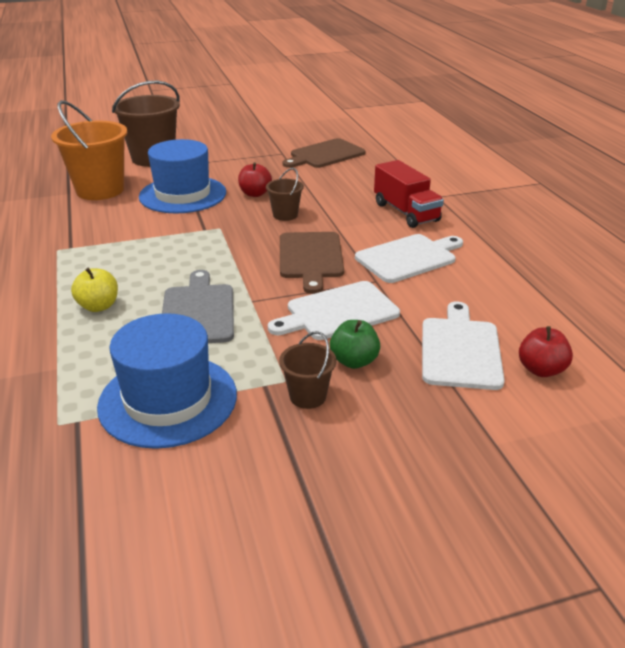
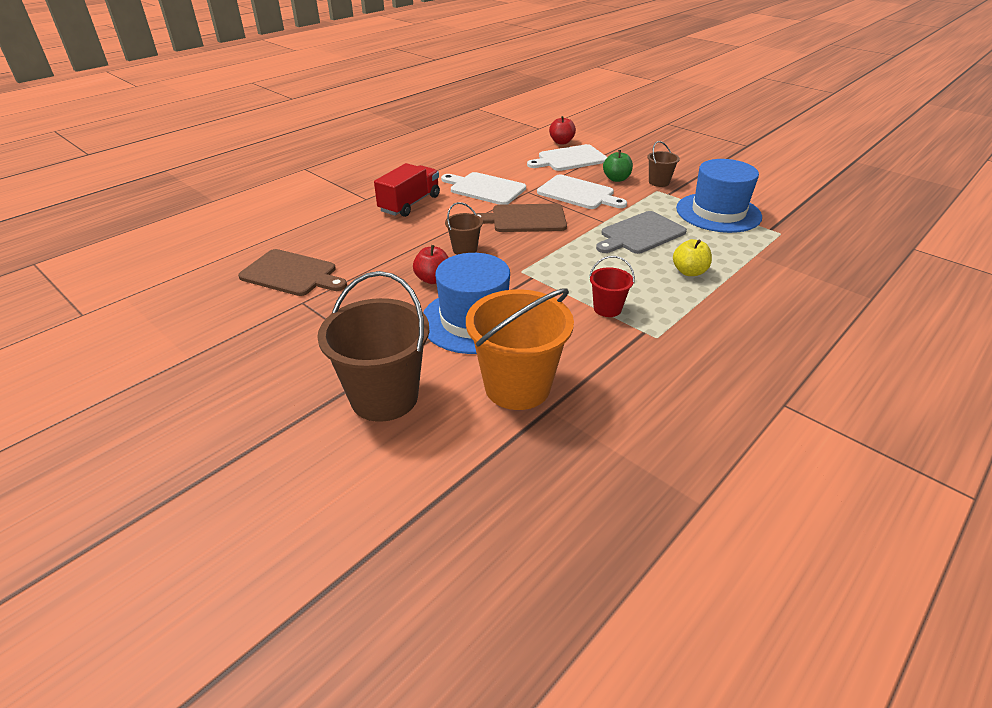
camera: 120 degrees left, 5 degrees up
brown cutting board [280,232,344,294] -> brown cutting board turned 150 degrees counterclockwise [476,204,567,232]
none -> red bucket [589,256,635,317]

